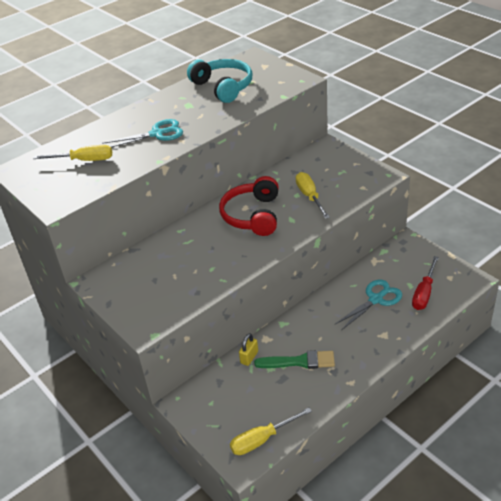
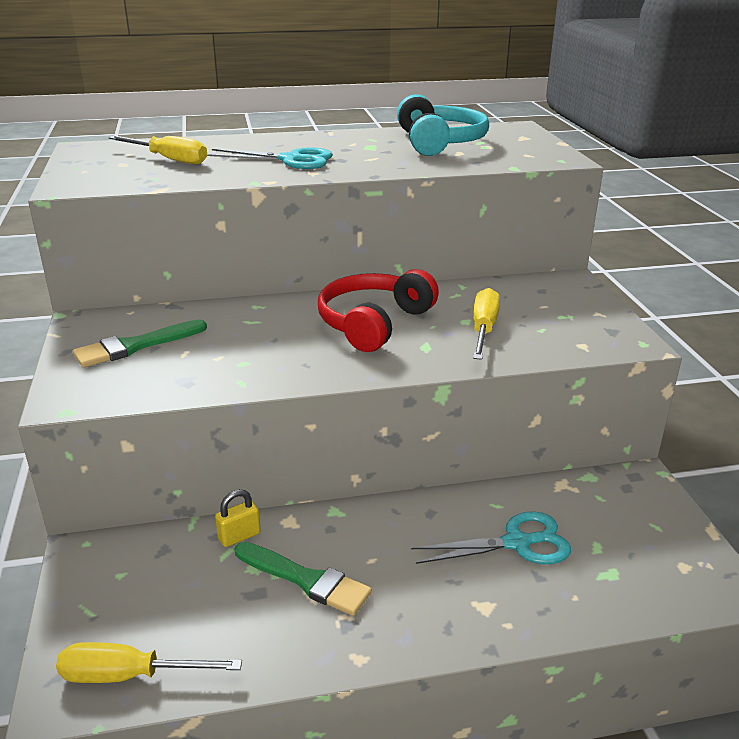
camera: 25 degrees right, 10 degrees down
red screwdriver [412,256,439,310] -> none
none -> green brush [73,319,207,368]

